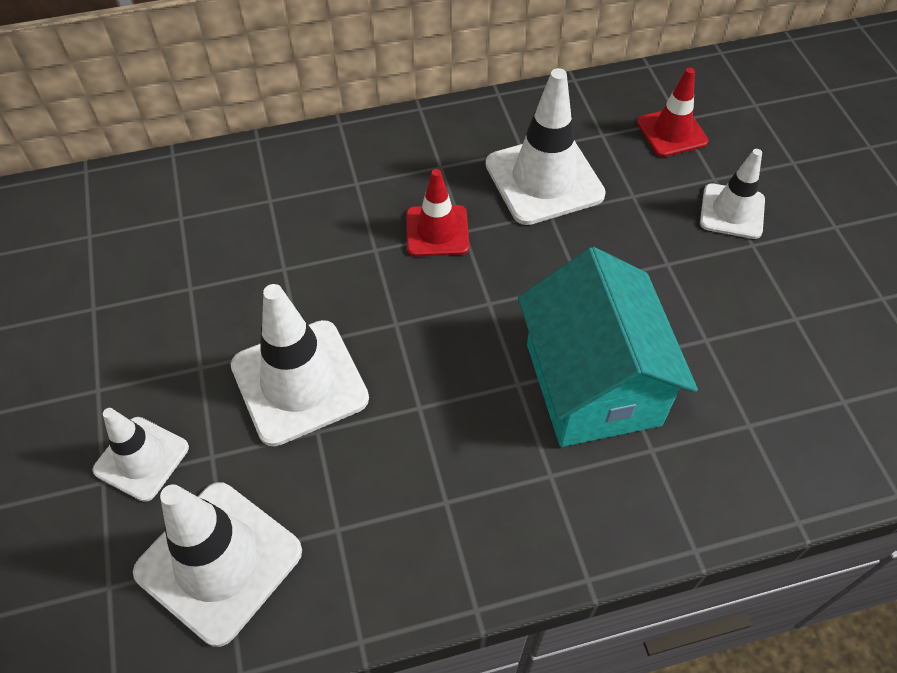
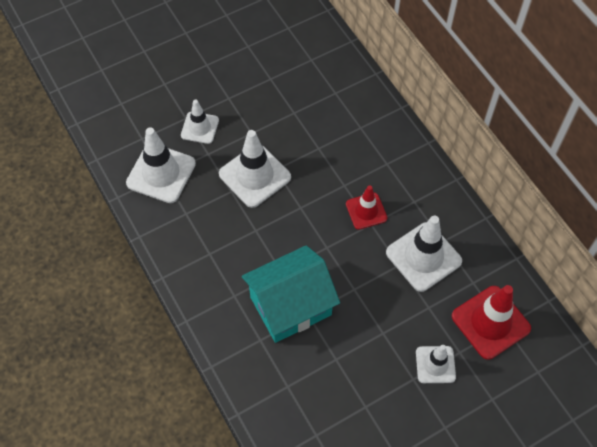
camera: 75 degrees right, 5 degrees up
red traffic cone [637,67,708,157] -> red traffic cone [452,285,531,360], size x1.65

